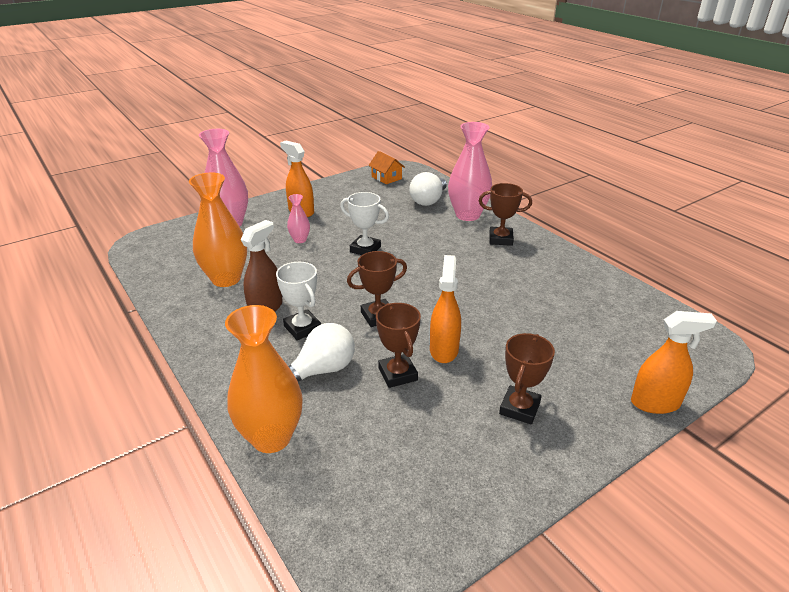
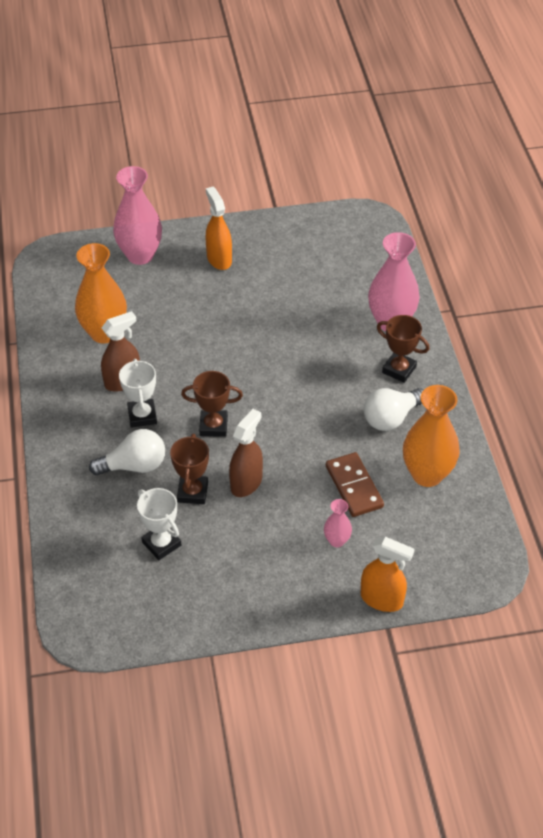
camera: 25 degrees right, 15 degrees up
orange vase [225,305,303,453] -> orange vase moved to [403,385,460,487]
pink vase [287,194,310,243] -> pink vase moved to [324,499,352,547]
white trophy [340,192,389,255] -> white trophy moved to [137,488,181,560]
orange house [368,151,405,184] -> none
white light bulb [409,172,447,206] -> white light bulb moved to [364,388,423,431]
orange spray bottle [430,255,461,363] -> brown spray bottle [229,409,263,497]
brown trophy [499,333,555,425] -> none
none -> brown domino [326,452,384,517]

